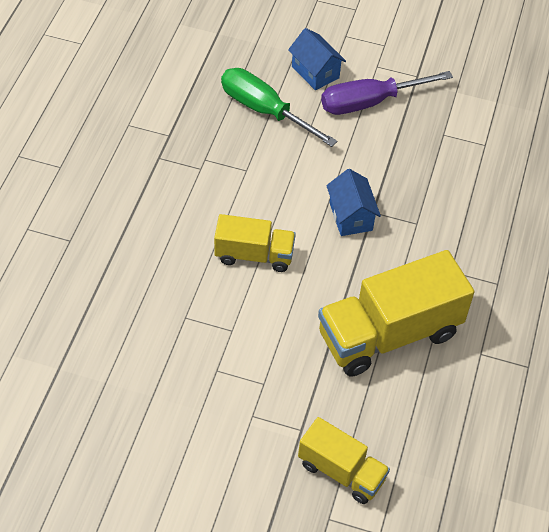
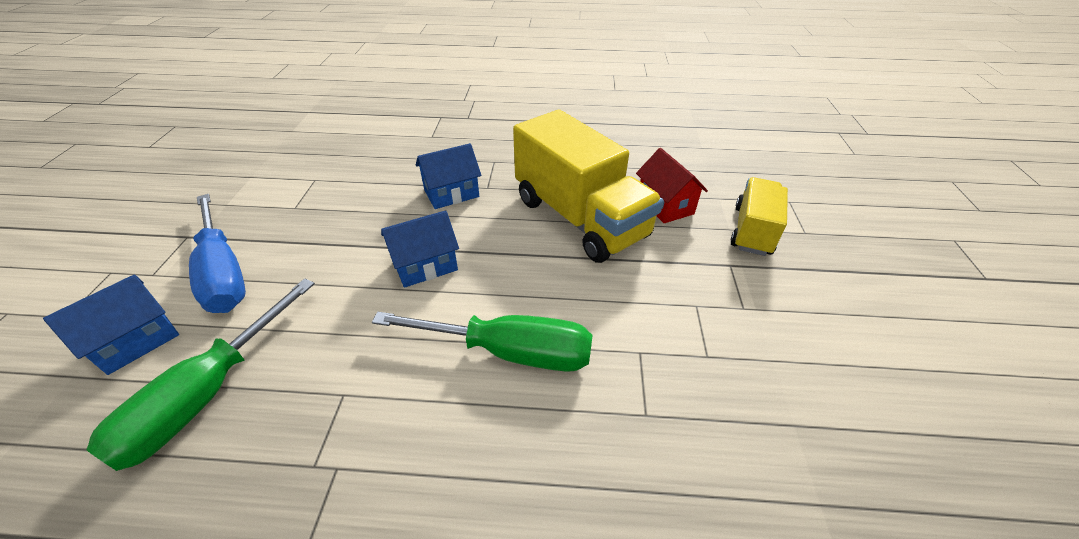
camera: 100 degrees left, 10 degrees down
yellow truck [214,214,296,272] -> green screwdriver [372,312,593,372]
purple screwdriver [321,71,453,115] -> blue screwdriver [189,194,246,313]
none -> blue house [416,143,481,209]
none -> red house [636,148,708,223]

